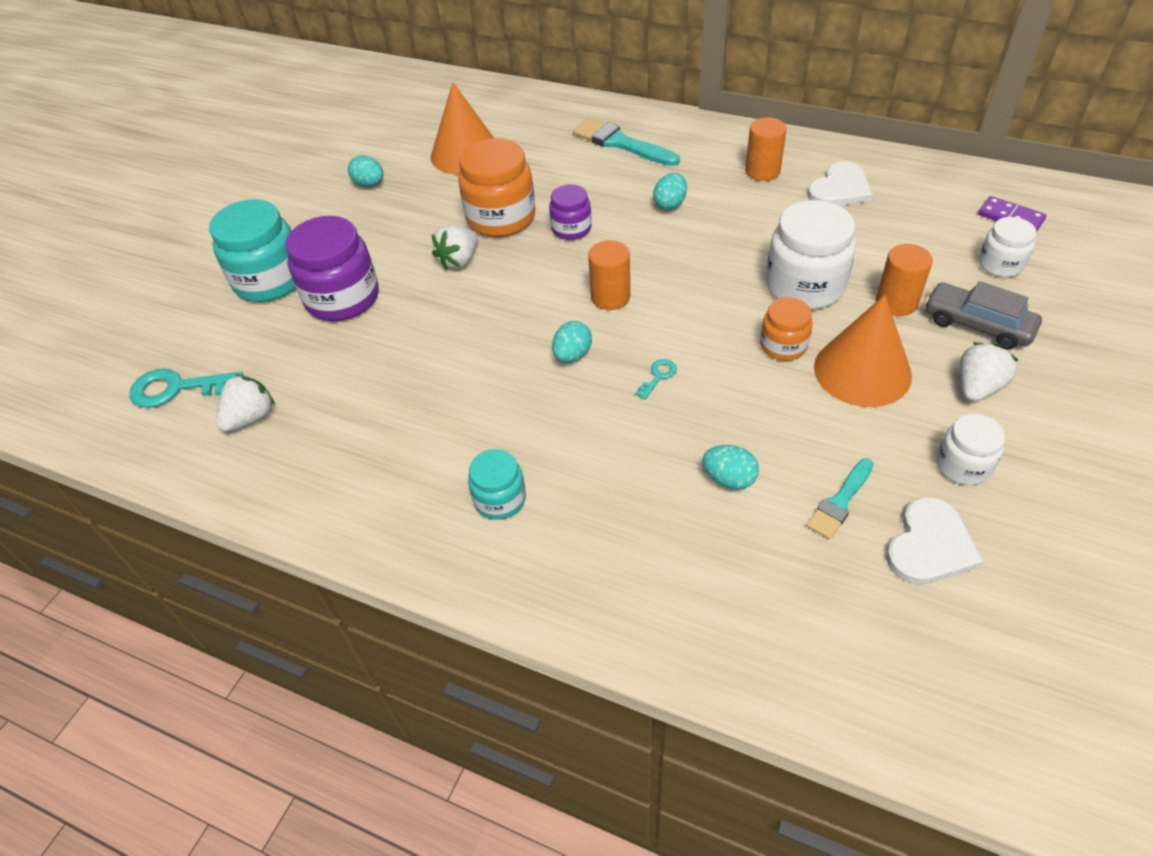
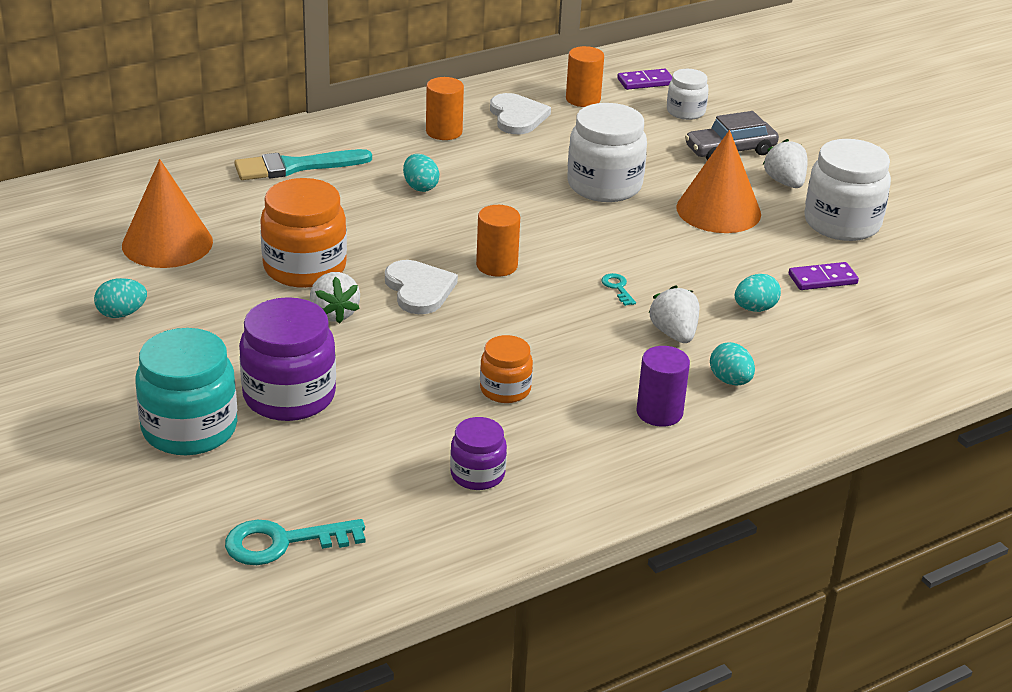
camera: 60 degrees left, 15 degrees down
turquoise key [130,368,243,408] -> turquoise key turned 45 degrees clockwise [225,519,365,565]
white strawberry [216,374,275,432] -> white strawberry moved to [649,285,699,343]
turquoise jar [468,449,526,520] -> purple cylinder [637,346,690,427]
purple jar [549,184,592,240] -> purple jar moved to [450,417,507,490]
turquoise egg [552,321,592,363] -> turquoise egg moved to [710,342,755,386]
orange jar [760,297,813,361] -> orange jar moved to [480,335,533,403]
turquoise brush [806,458,874,539] -> purple domino [789,262,859,290]
orange cylinder [876,244,933,316] -> orange cylinder moved to [566,46,604,107]
white heart [886,497,984,585] -> white heart moved to [385,260,458,314]
white jar [936,414,1005,485] -> white jar [804,139,891,241], size x1.78

